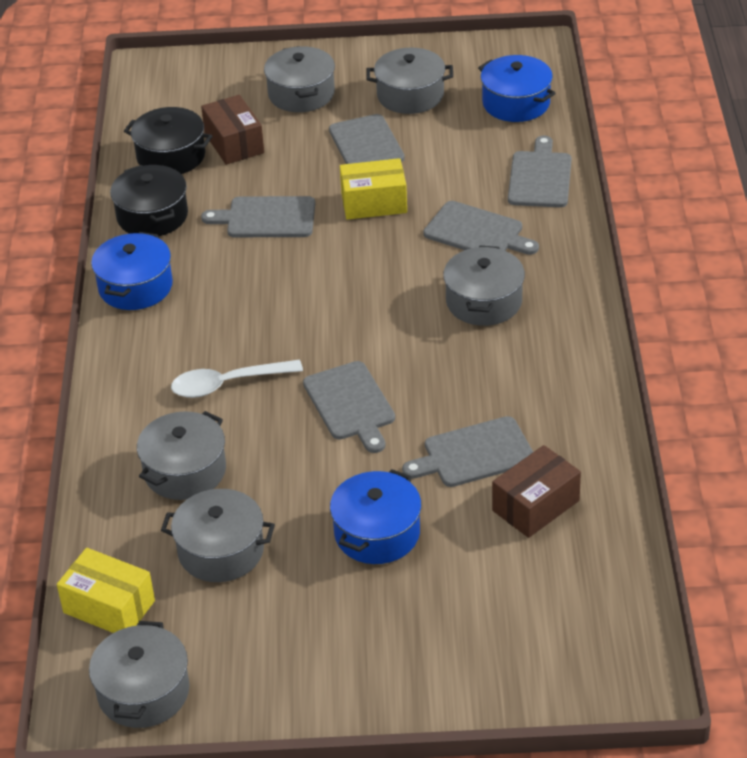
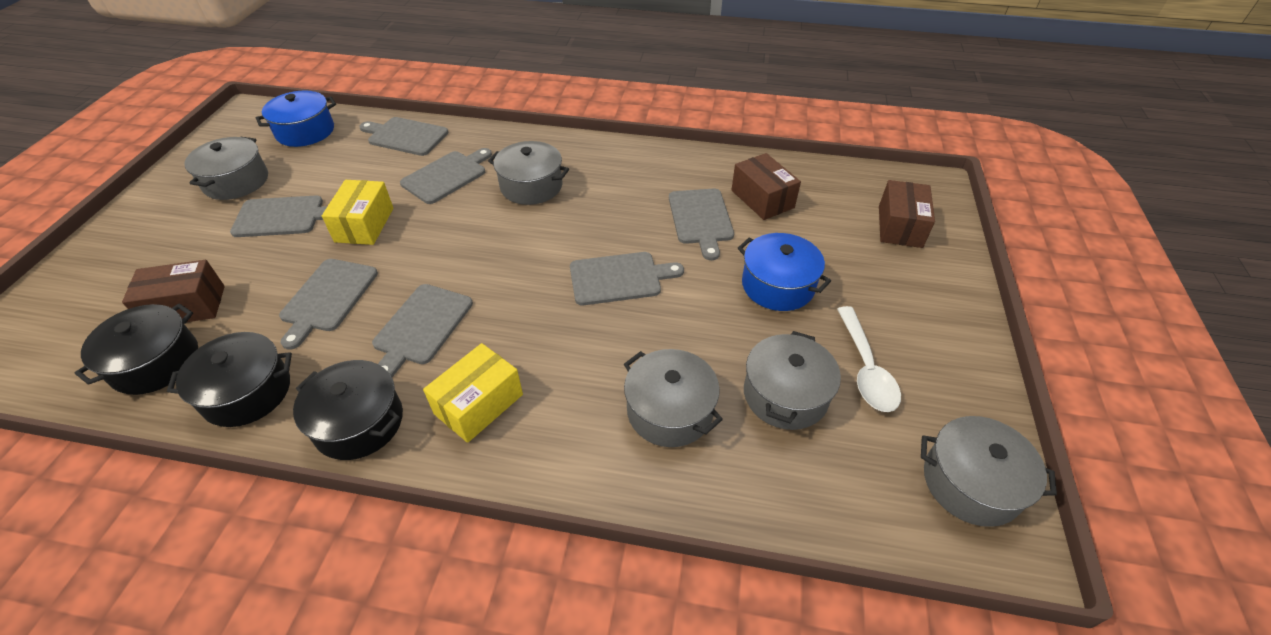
camera: 80 degrees left, 5 degrees up
yellow box [57,548,155,633] -> yellow box moved to [423,343,523,443]
blue pot [91,232,173,310] -> black pot [293,360,403,460]
white spoon [171,360,303,398] -> white spoon moved to [837,306,901,412]
grey pot [264,46,335,112] -> none
none -> grey cutting board [372,284,473,377]
none -> brown box [879,180,935,248]

